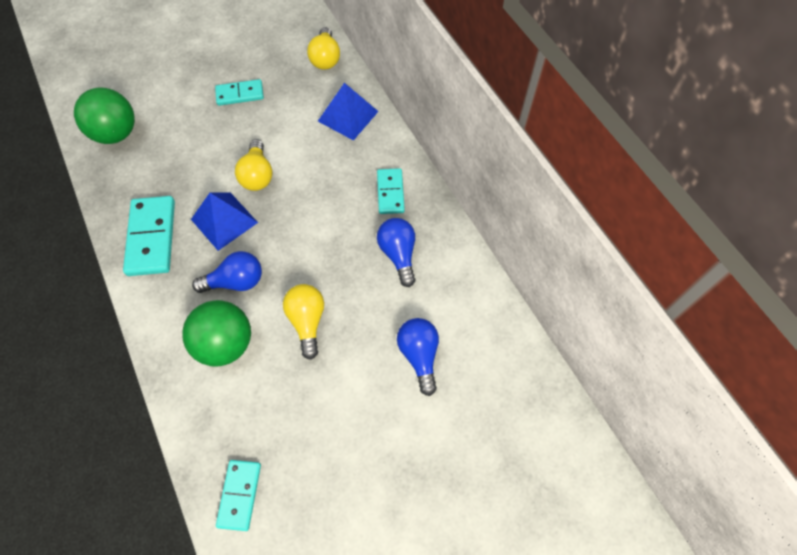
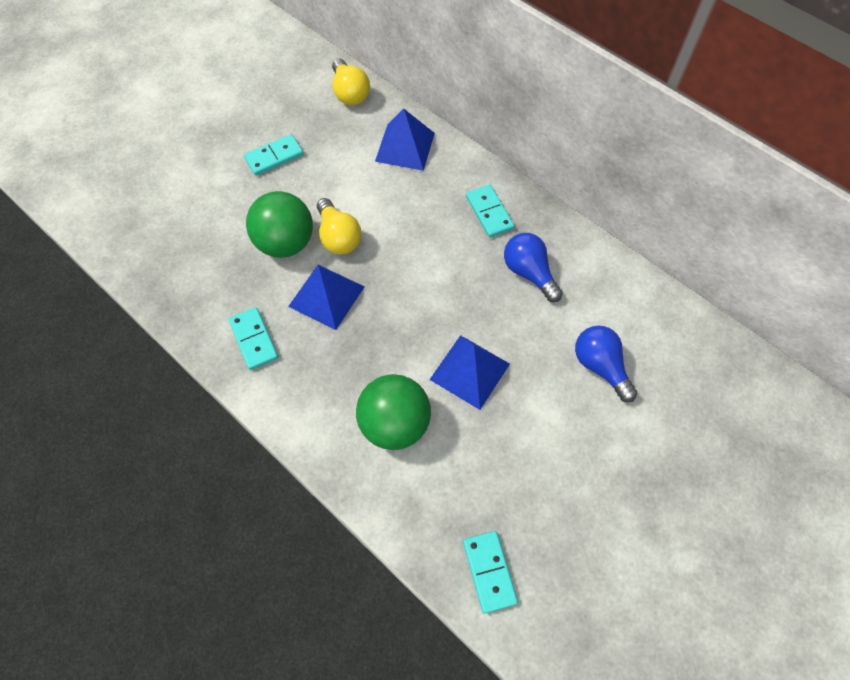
camera: 20 degrees left, 0 degrees up
green ball [74,88,135,144] -> green ball moved to [246,191,313,258]
turquoise domino [123,196,175,276] -> turquoise domino [229,307,278,370], size x0.62
blue light bulb [192,251,262,293] -> none
yellow light bulb [283,284,324,360] -> blue pyramid [429,335,510,410]

